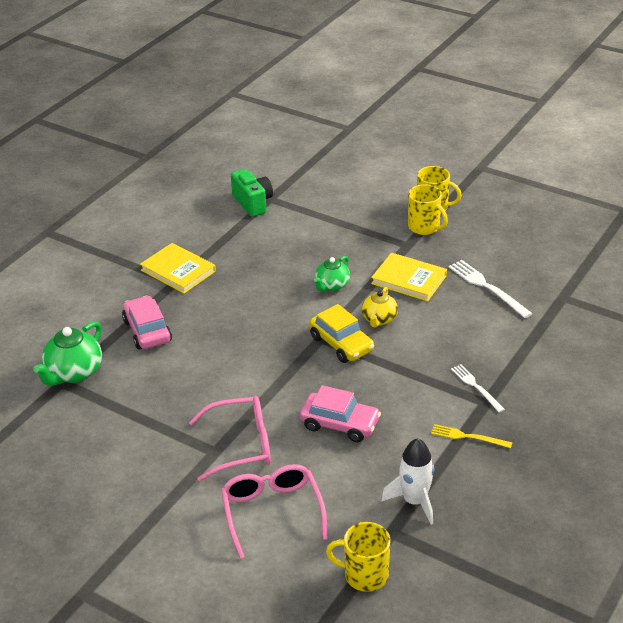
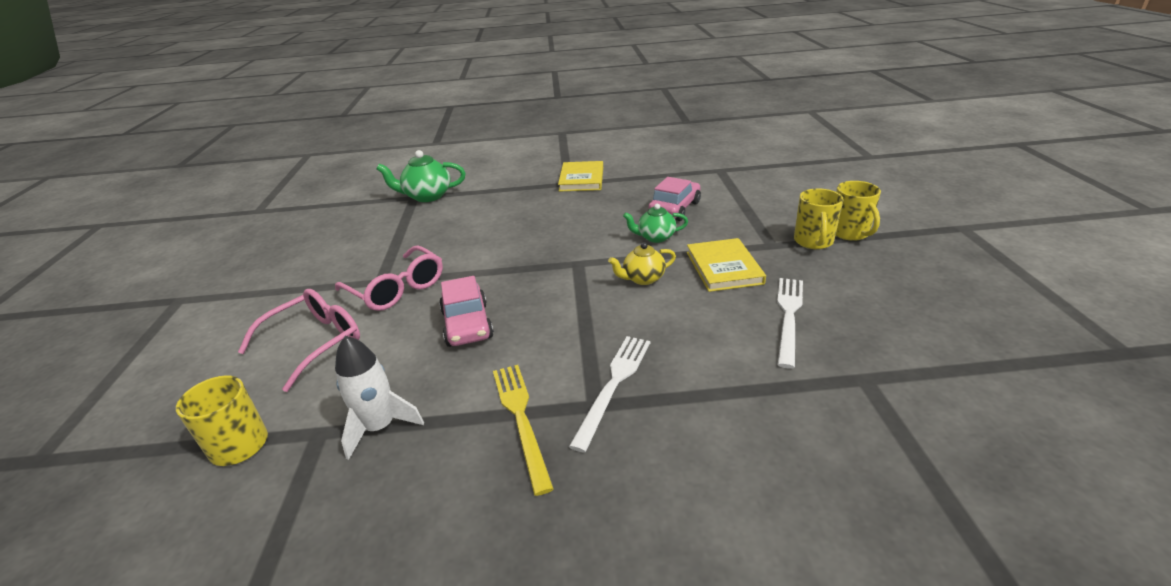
camera: 55 degrees right, 5 degrees down
pink car [122,296,172,350] -> pink car moved to [648,177,701,221]
green camera [231,169,273,217] -> none
yellow car [309,304,374,363] -> none
yellow fork [431,424,512,448] -> yellow fork [493,365,554,496], size x1.55
white fork [451,364,505,413] -> white fork [569,336,650,453], size x1.55

